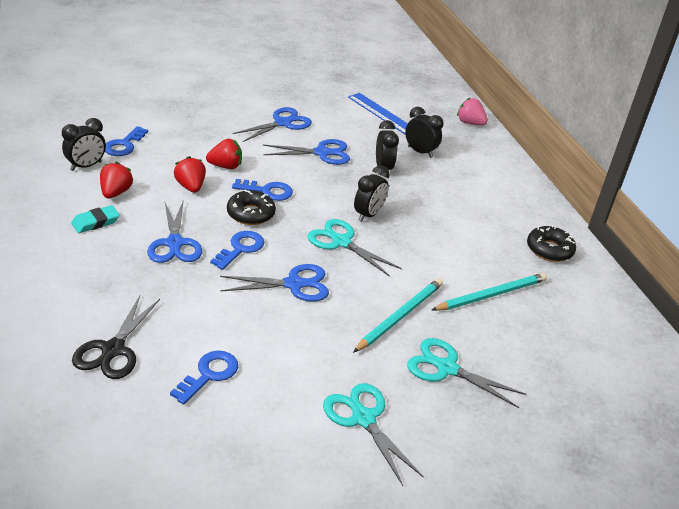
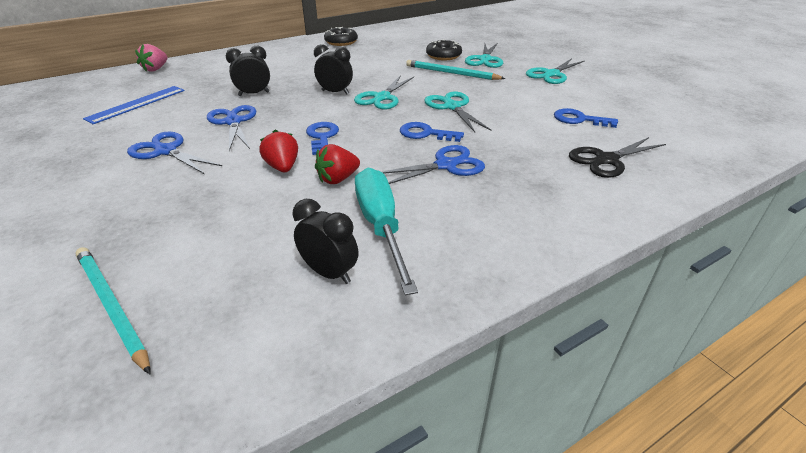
camera: 100 degrees left, 0 degrees up
turquoise eraser [71,205,119,233] -> none
black scissors [72,296,160,379] -> black scissors turned 150 degrees clockwise [569,137,666,178]
red strawberry [100,162,134,199] -> turquoise screwdriver [355,168,418,295]
blue key [105,126,148,156] -> none
blue scissors [220,264,329,302] -> turquoise scissors [424,92,491,132]
black donut [227,190,276,225] -> black donut moved to [426,39,462,60]
black clock [405,107,443,158] -> none
turquoise pencil [432,273,547,311] -> turquoise pencil moved to [75,247,150,374]

